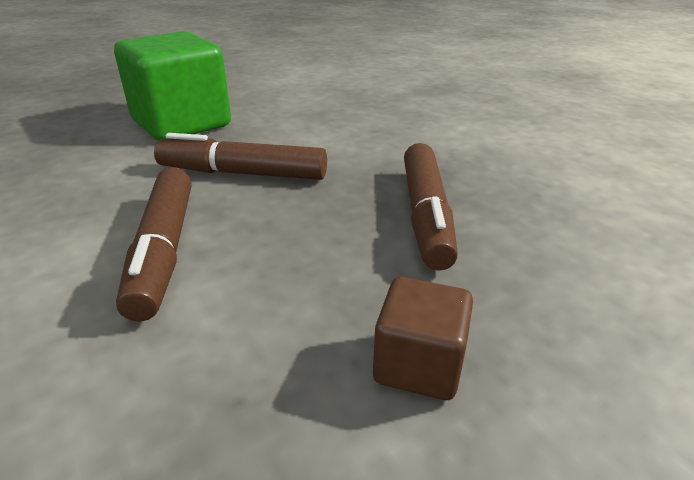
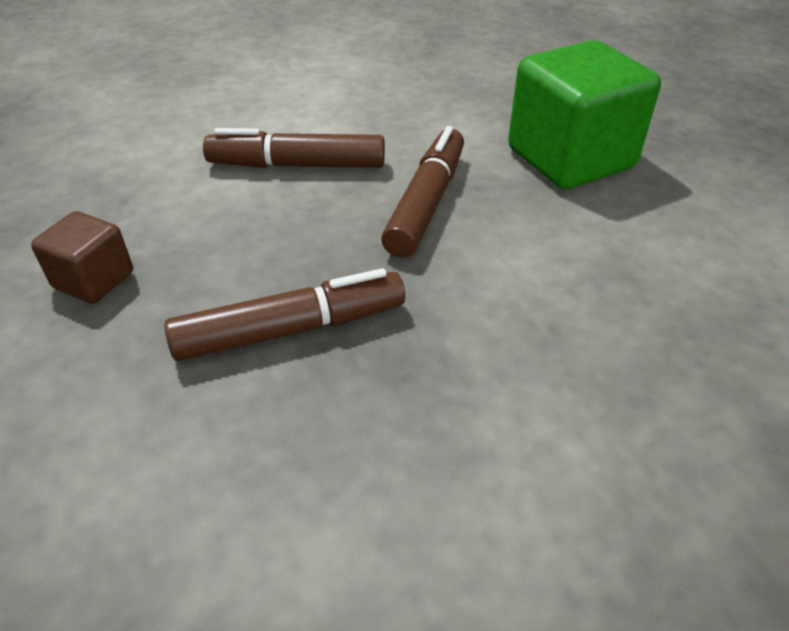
camera: 100 degrees right, 10 degrees up
brown marker [404,143,458,271] -> brown marker turned 150 degrees clockwise [164,268,405,361]

